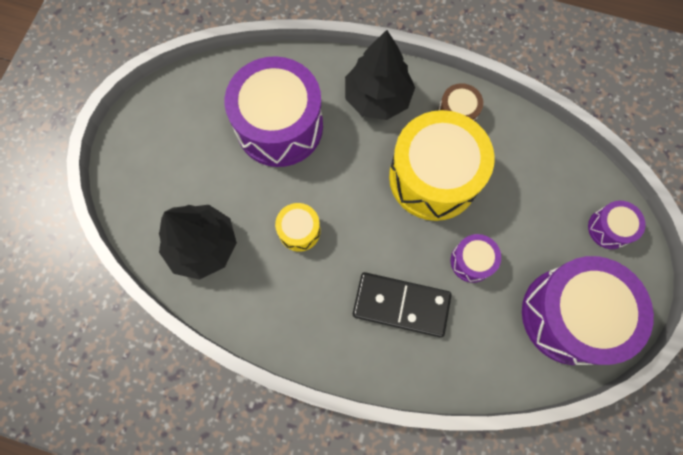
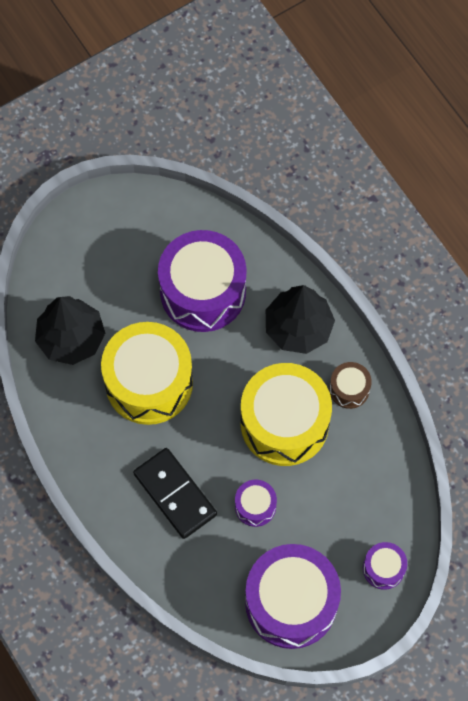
camera: 40 degrees right, 5 degrees down
yellow drum [275,203,321,252] -> yellow drum [101,322,193,425], size x2.18

